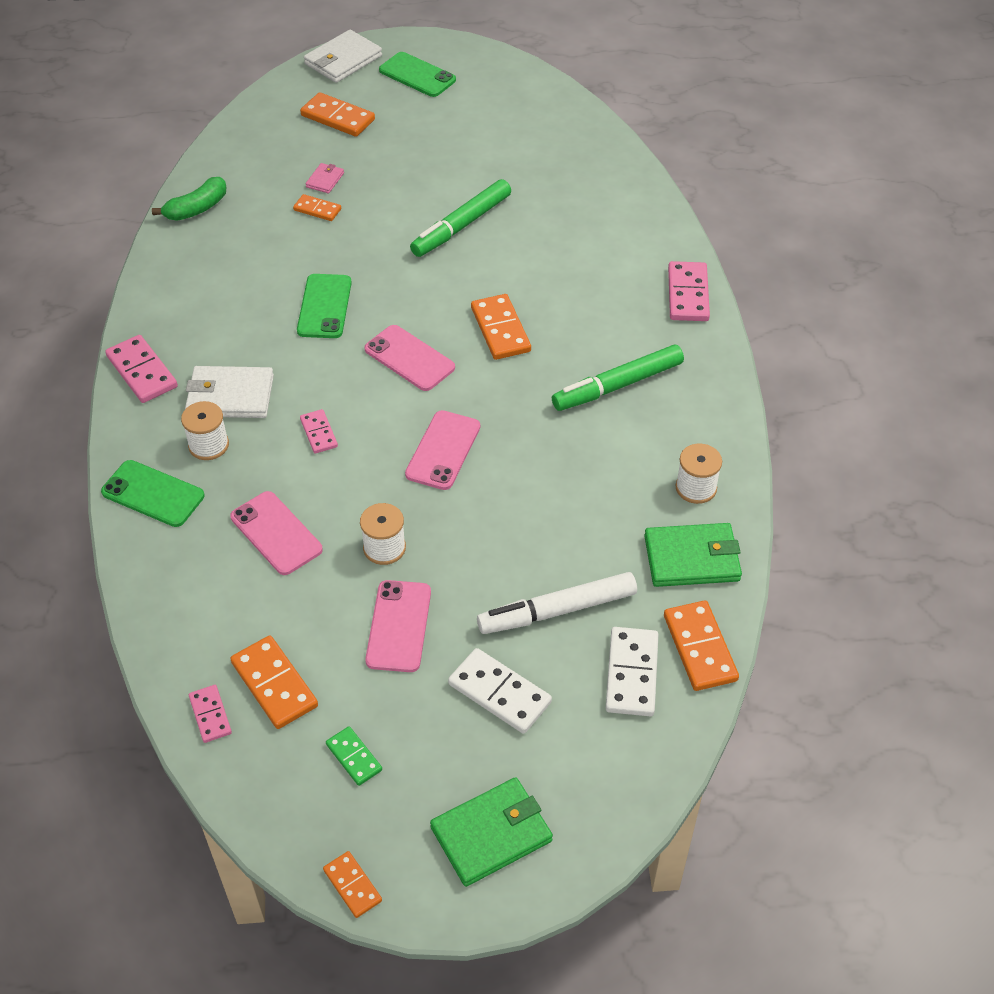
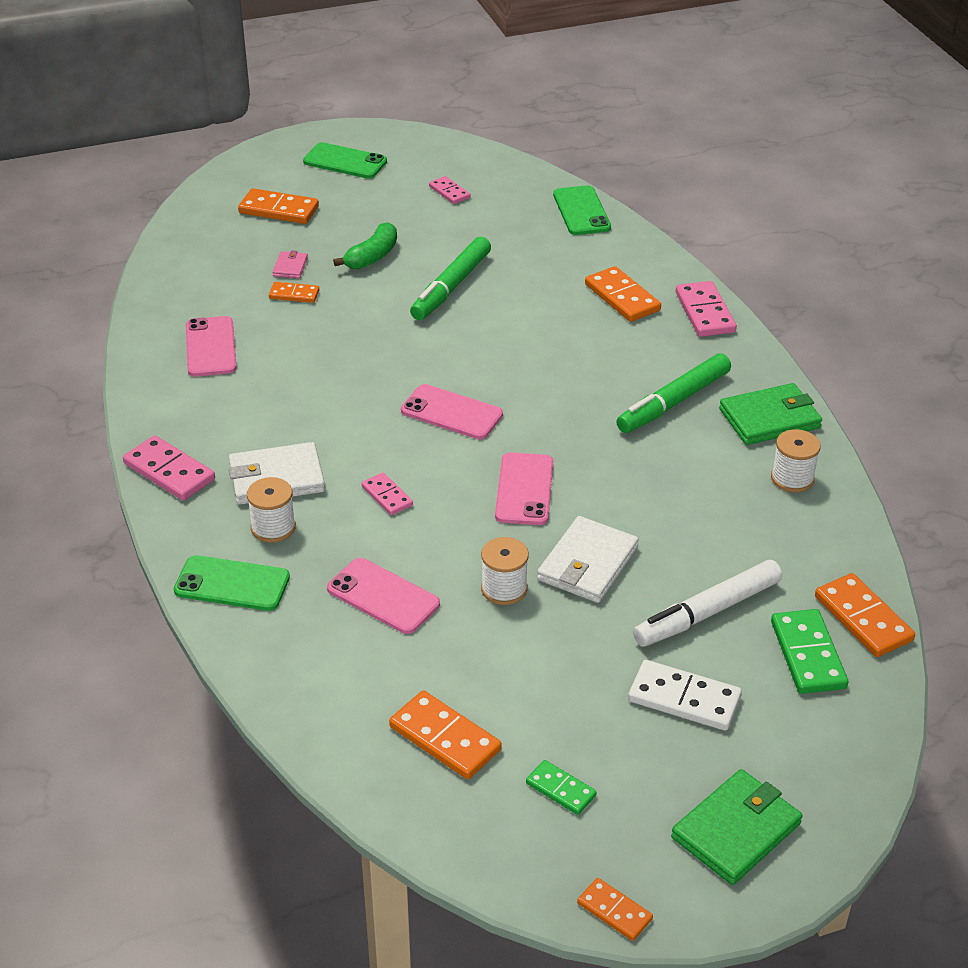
camera: 15 degrees left, 10 degrees down
green banana [152,177,226,221] -> green banana moved to [333,222,397,269]
pink domino [189,685,232,743] -> pink domino moved to [429,176,470,204]
green phone [297,274,352,338] -> green phone moved to [553,185,611,235]
white wallet [304,30,382,83] -> white wallet moved to [537,516,639,603]
pink phone [365,580,431,672] -> pink phone moved to [186,316,237,377]
orange domino [471,294,531,360] -> orange domino moved to [585,266,661,322]
white domino [606,627,659,716] -> green domino [771,609,848,694]
green wallet [644,523,742,587] -> green wallet moved to [719,383,822,445]

